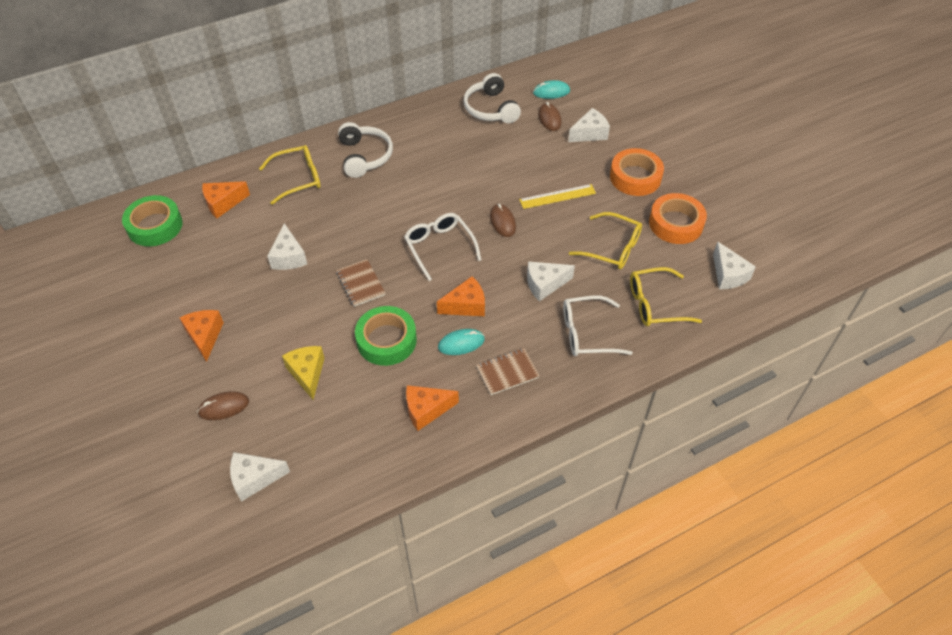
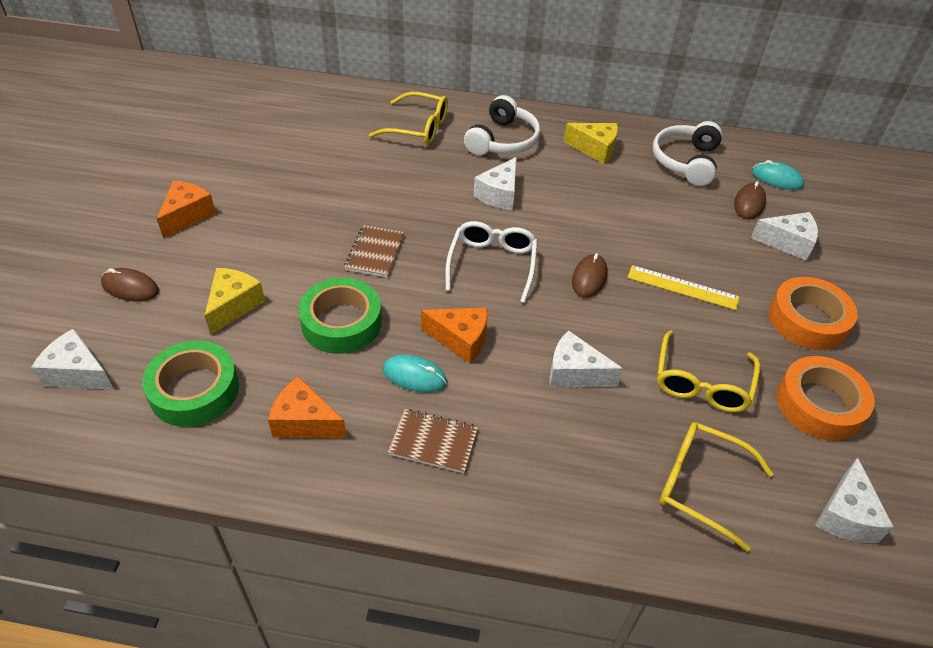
camera: 35 degrees right, 5 degrees down
green tape [122,195,183,247] -> green tape moved to [142,341,239,427]
orange cheese [202,181,250,218] -> none
white cheese [267,223,307,270] -> white cheese moved to [473,157,517,210]
white glasses [563,296,633,356] -> none
yellow glasses [569,212,642,269] -> yellow glasses turned 45 degrees clockwise [657,330,760,412]
none -> yellow cheese [563,123,618,164]

